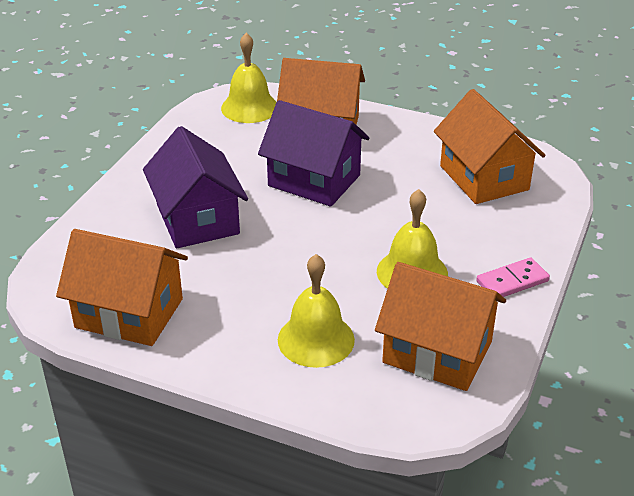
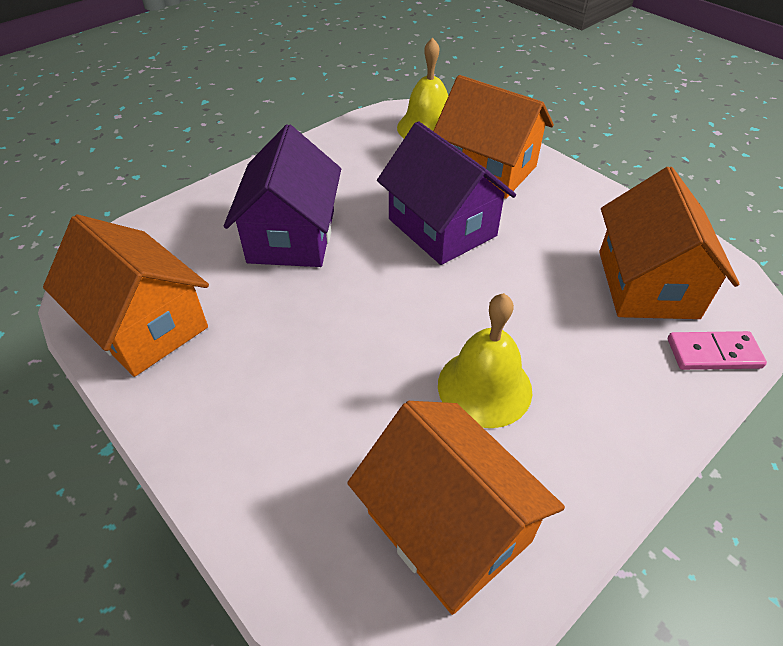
camera: 25 degrees right, 10 degrees up
yellow bell [278,254,355,368] -> none
pink domino [476,258,550,297] -> pink domino moved to [668,331,767,370]

